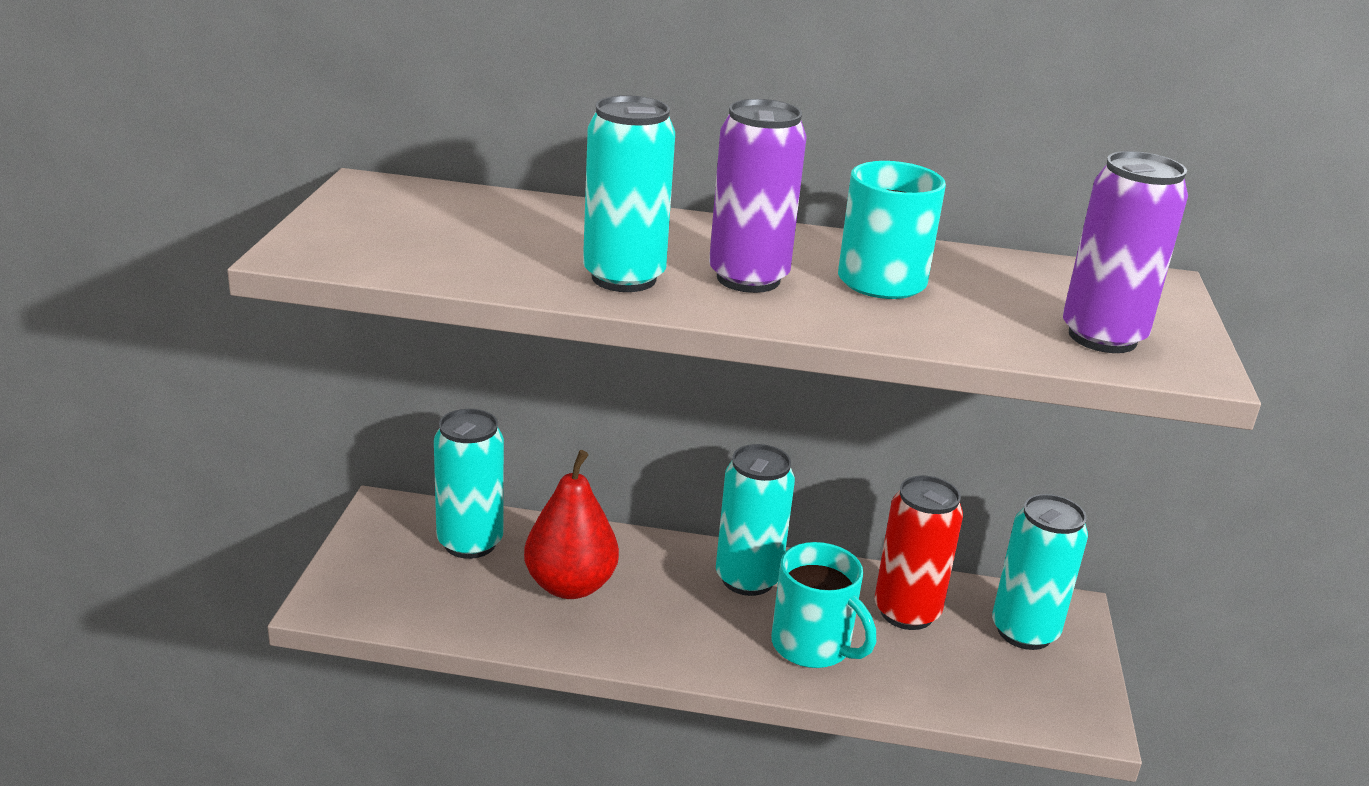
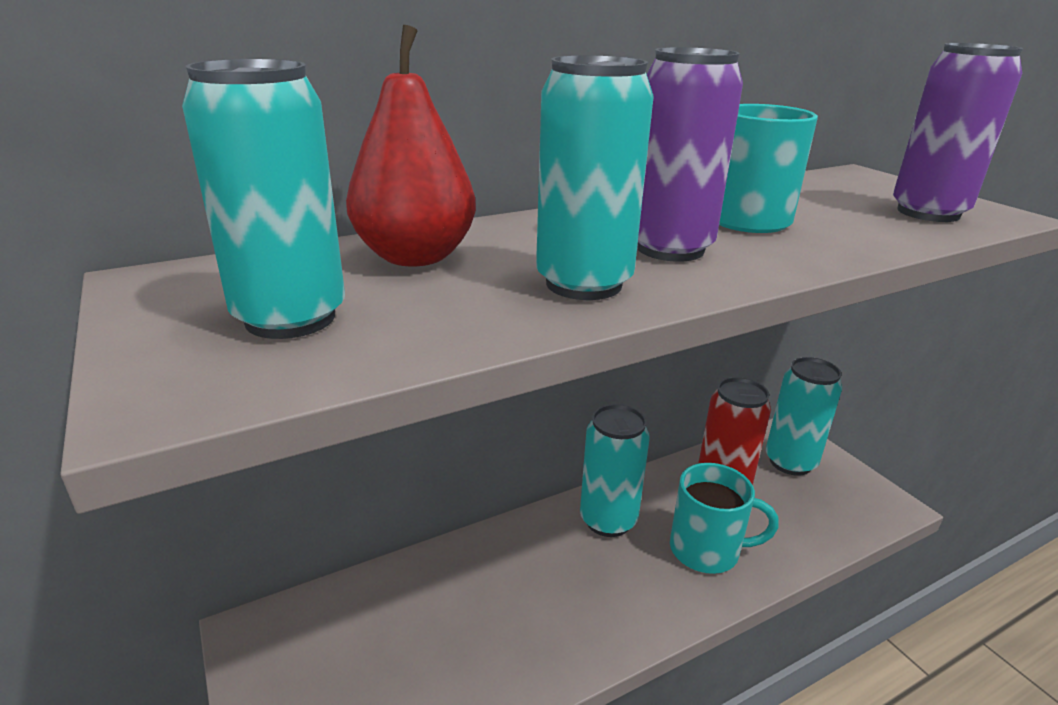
camera: 35 degrees left, 0 degrees up
turquoise can [434,409,504,559] -> turquoise can moved to [182,59,345,339]
red pear [524,450,619,599] -> red pear moved to [346,25,476,266]

